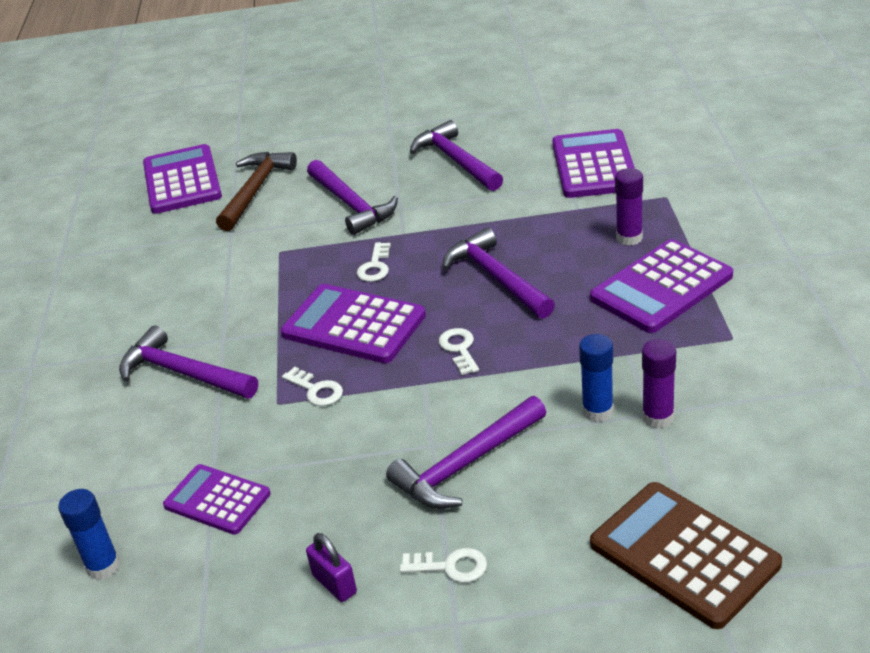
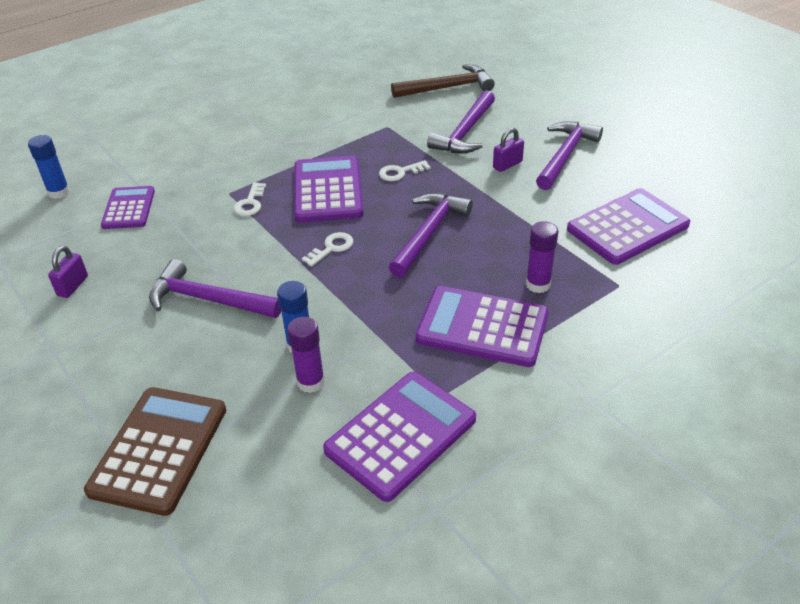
camera: 55 degrees right, 5 degrees up
purple hammer [119,326,258,399] -> none
purple calculator [143,144,222,214] -> purple calculator moved to [323,372,476,502]
white key [400,548,487,583] -> none
none -> purple padlock [493,128,524,172]

